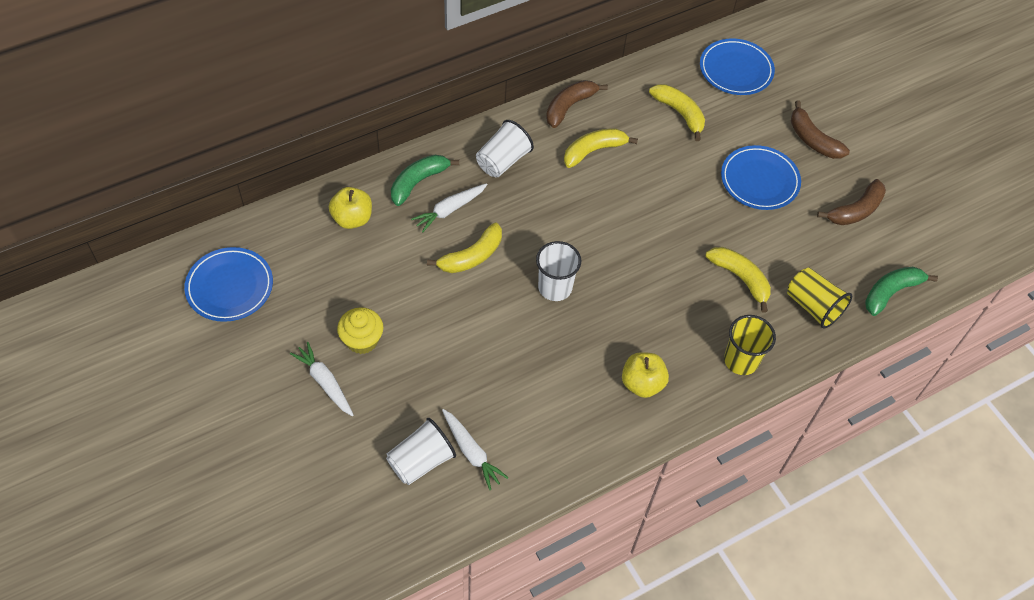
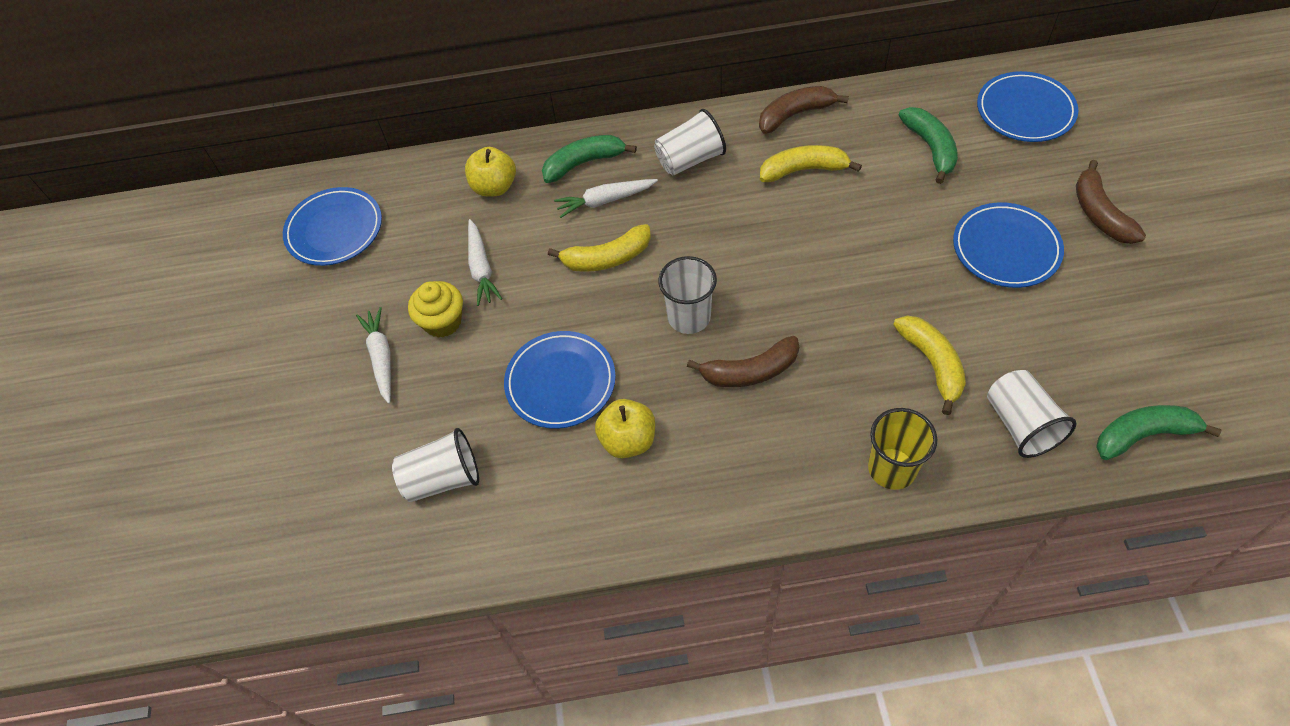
camera: 30 degrees right, 0 degrees up
white carrot [442,409,509,490] -> white carrot moved to [468,219,502,306]
yellow apple [622,352,669,398] -> yellow apple moved to [595,399,655,458]
yellow banana [649,84,705,141] -> green banana [899,107,958,184]
yellow cup [787,268,852,329] -> white cup [987,370,1077,458]
brown banana [817,179,886,225] -> brown banana moved to [687,336,799,387]
none -> blue plate [504,331,616,429]

